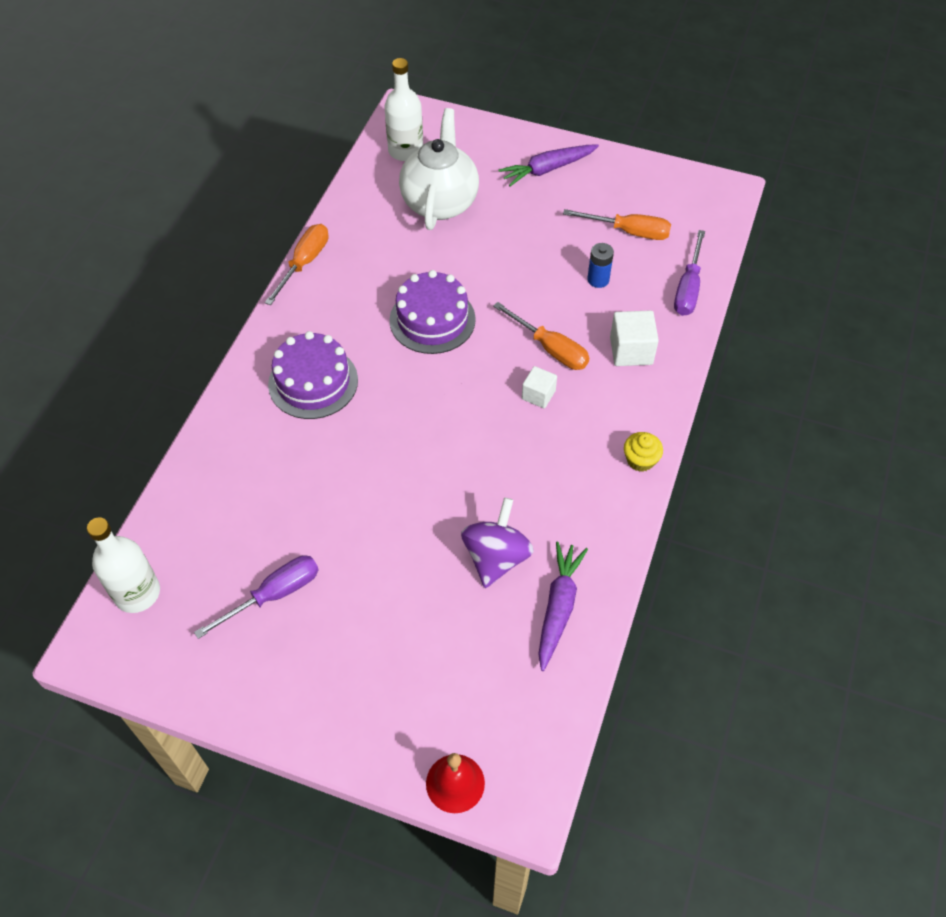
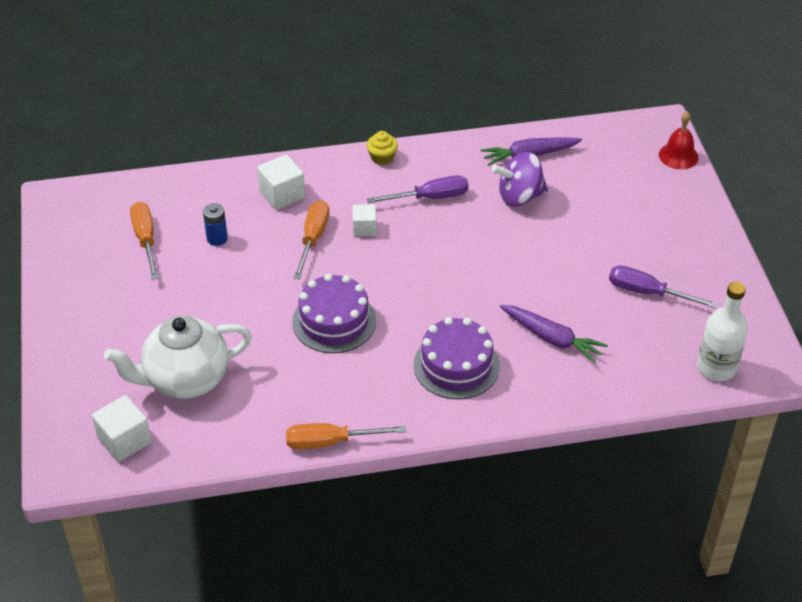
camera: 120 degrees left, 10 degrees down
white bottle [385,58,423,161] -> white cube [92,395,152,462]
purple carrot [498,144,599,186] -> purple carrot moved to [500,305,608,363]
purple screwdriver [674,230,705,316] -> purple screwdriver moved to [367,175,469,203]

